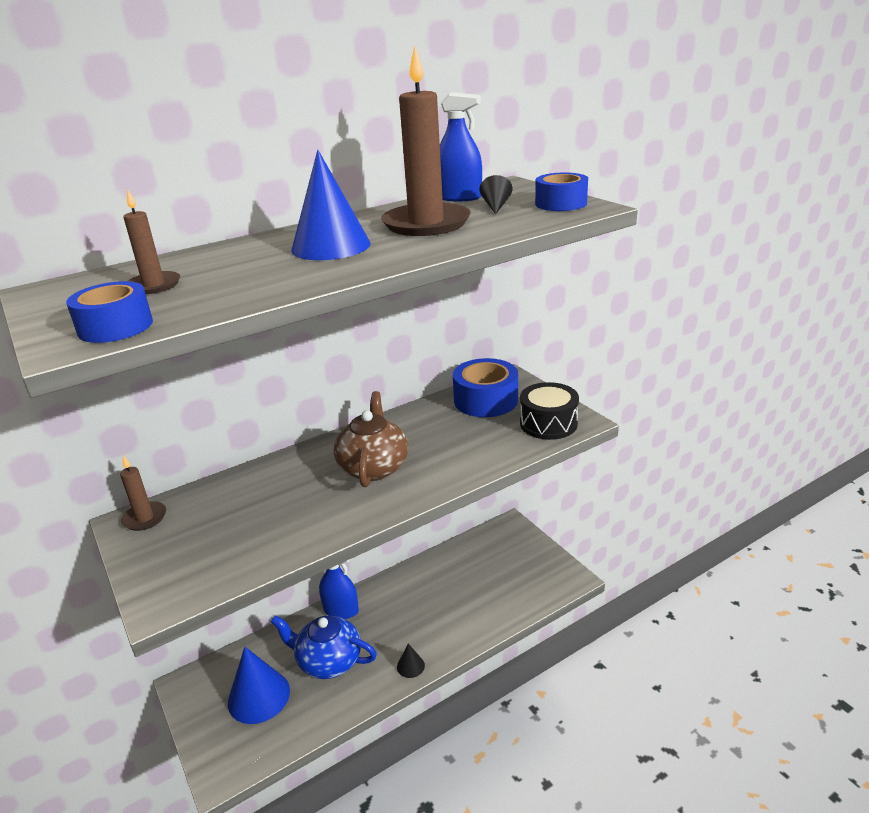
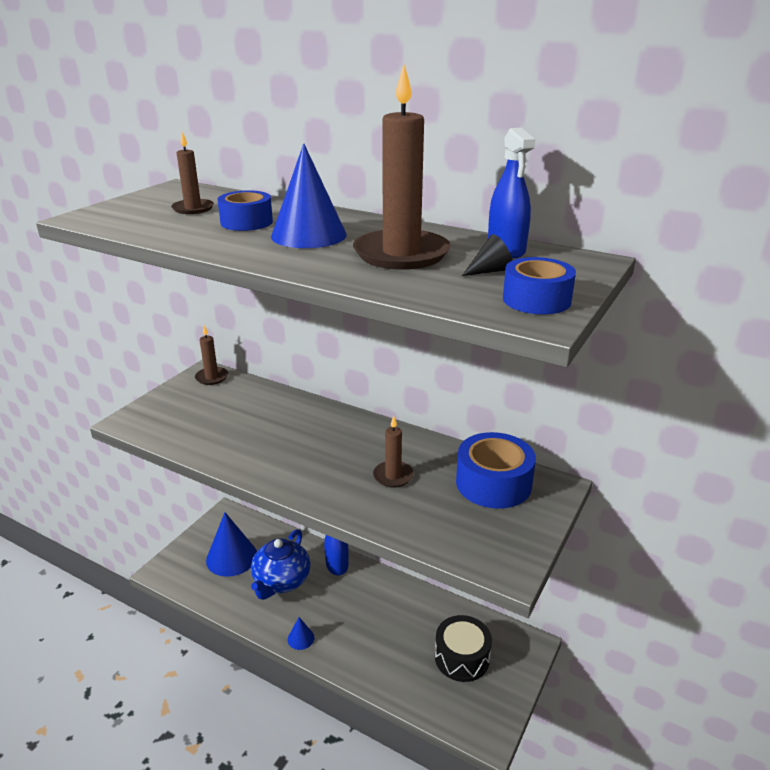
camera: 60 degrees right, 0 degrees up
blue tape [66,281,153,343] -> blue tape moved to [217,190,273,231]
blue teapot [271,615,377,679] -> blue teapot turned 150 degrees counterclockwise [251,529,310,600]
brown teapot [334,391,408,487] -> none
black cone [397,644,425,678] -> blue cone [288,617,314,650]
black drum [520,382,579,440] -> black drum moved to [435,615,492,682]
none -> brown candle [373,416,414,488]

